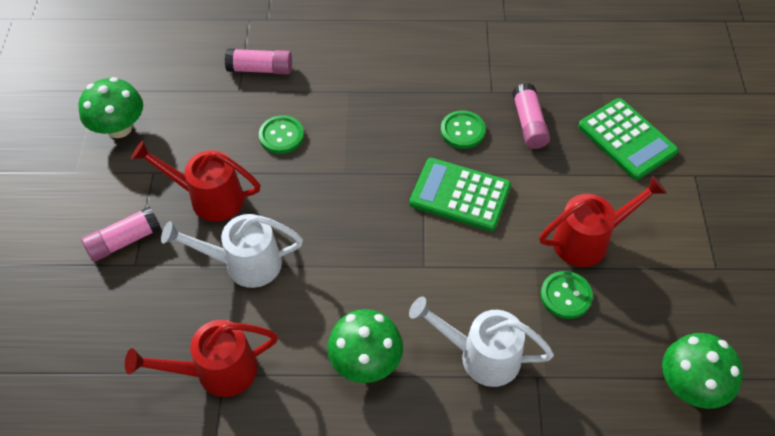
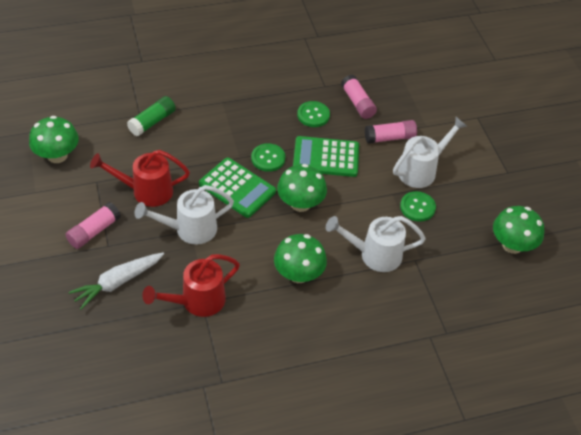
camera: 20 degrees left, 5 degrees down
pink glue stick [225,48,292,75] -> pink glue stick moved to [365,120,417,144]
green button [259,115,304,154] -> green button moved to [251,143,285,172]
red watering can [539,175,667,267] -> white watering can [393,117,467,188]
green calculator [578,98,678,180] -> green calculator moved to [199,157,276,218]
none -> white carrot [69,253,164,310]
none -> green glue stick [127,96,176,136]
none -> green mushroom [277,164,327,212]

